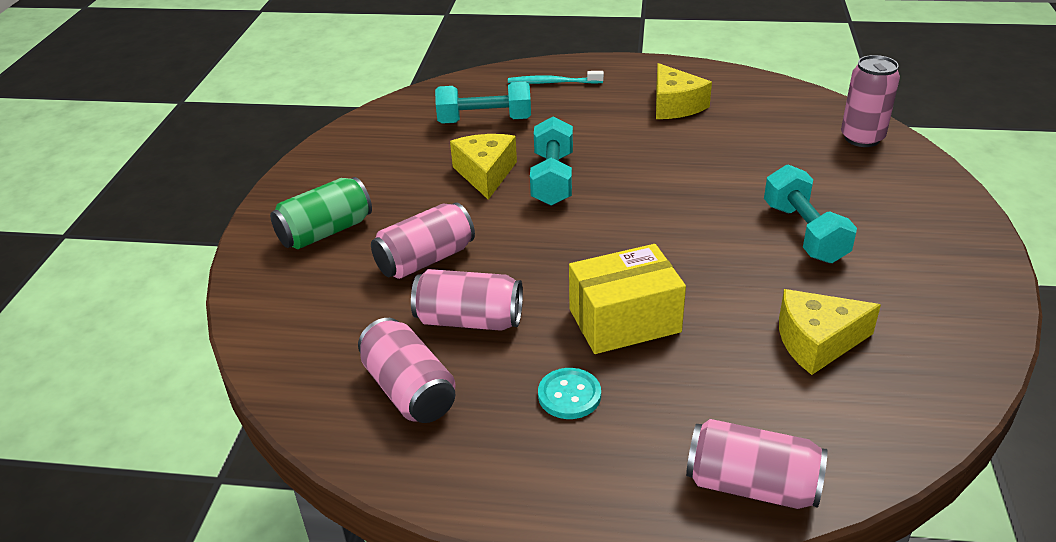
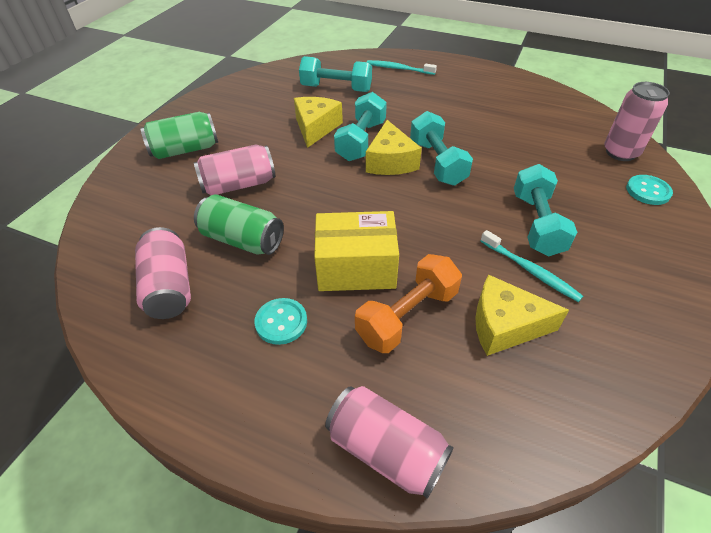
camera: 15 degrees right, 10 degrees up
pink can [411,269,523,331] -> green can [194,195,284,255]
yellow cheese [656,63,712,119] -> yellow cheese moved to [366,120,422,175]
none -> orange dumbbell [355,254,462,353]
none -> turquoise dumbbell [410,111,473,186]
none -> turquoise toothbrush [481,230,583,302]
none -> turquoise button [626,175,673,205]

